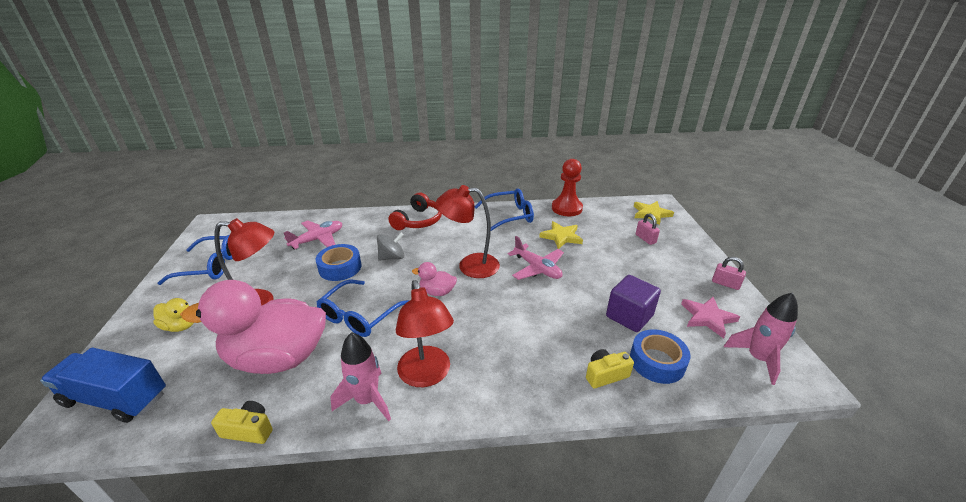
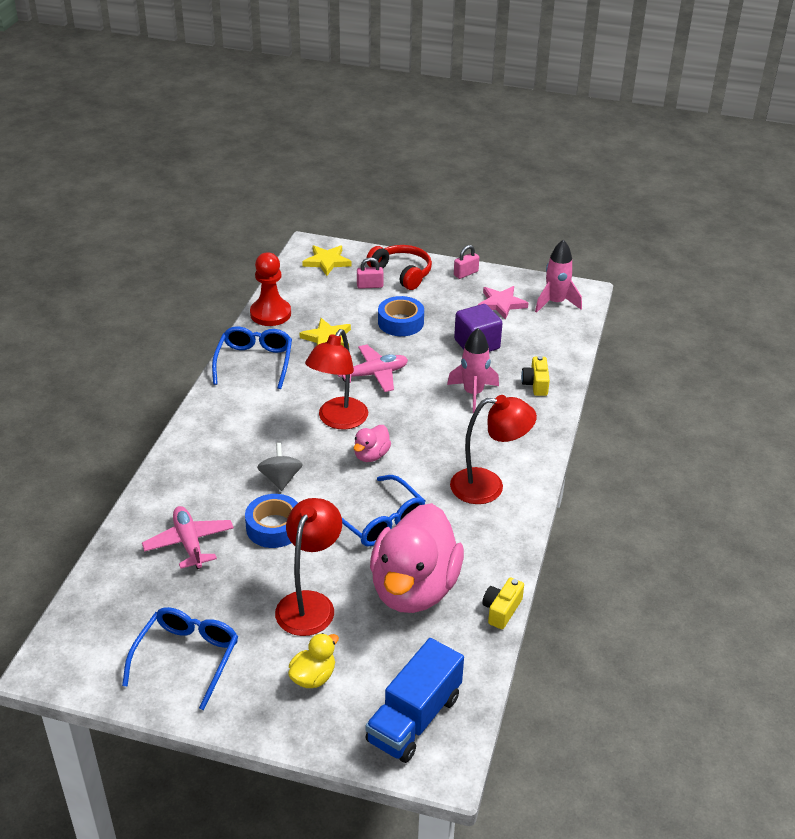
camera: 70 degrees left, 5 degrees up
pink rocket [330,332,391,421] -> pink rocket moved to [447,328,499,413]
red headphones [388,192,442,230] -> red headphones moved to [366,245,432,290]
blue tape [630,329,690,384] -> blue tape moved to [378,296,424,336]

